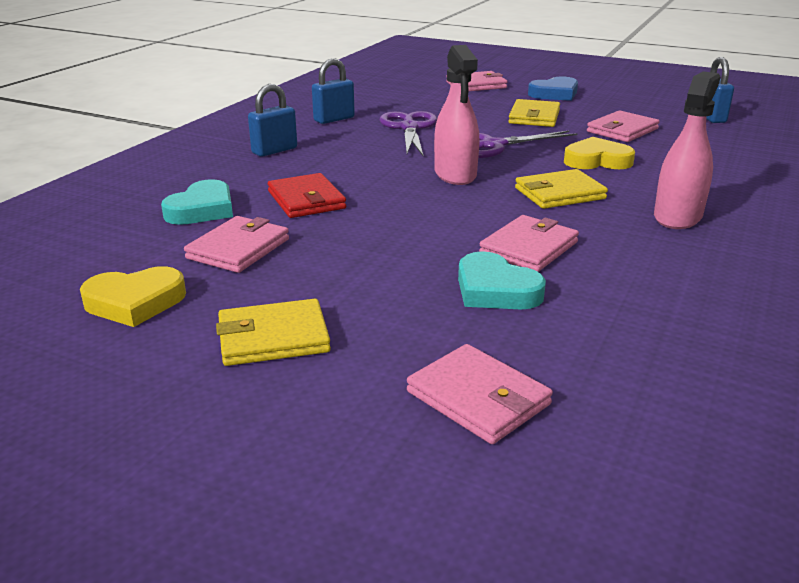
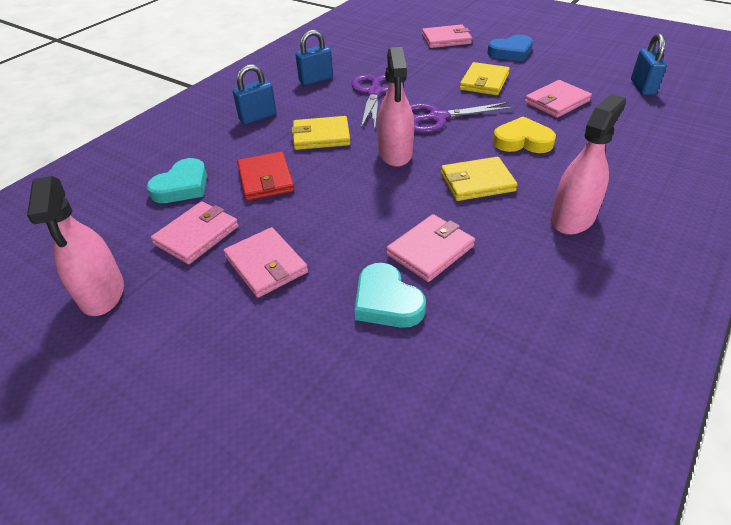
camera: 10 degrees right, 15 degrees up
yellow heart [80,266,186,327] -> pink spray bottle [27,176,124,316]
yellow wallet [216,299,331,366] -> yellow wallet moved to [291,116,350,150]
pink wallet [407,344,553,444] -> pink wallet moved to [223,227,308,298]

